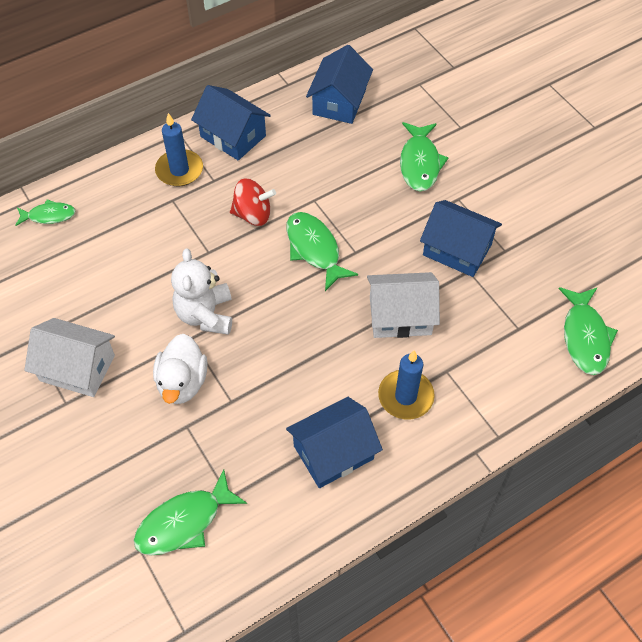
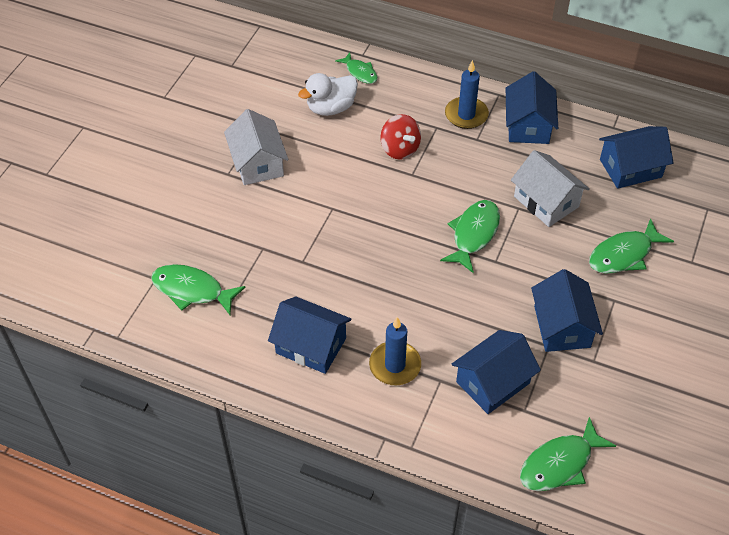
camera: 55 degrees right, 5 degrees down
white duck [153,334,207,404] -> white duck moved to [298,73,358,116]
white teddy bear [171,249,232,335] -> none
red spinning top [230,178,276,226] -> red spinning top moved to [381,114,421,160]
white house [367,272,440,338] -> white house moved to [511,150,590,227]
none -> blue house [451,330,541,414]

